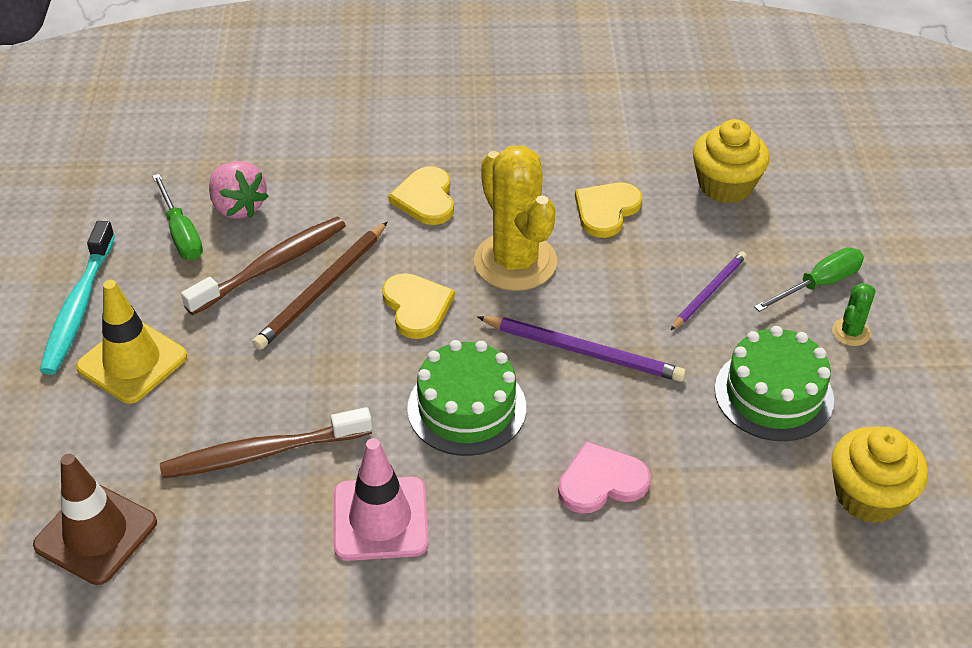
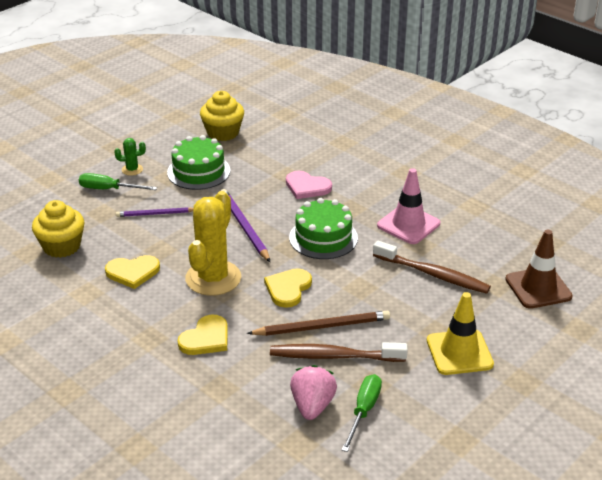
camera: 135 degrees left, 10 degrees down
turquoise toothbrush [39,221,115,375] -> none

